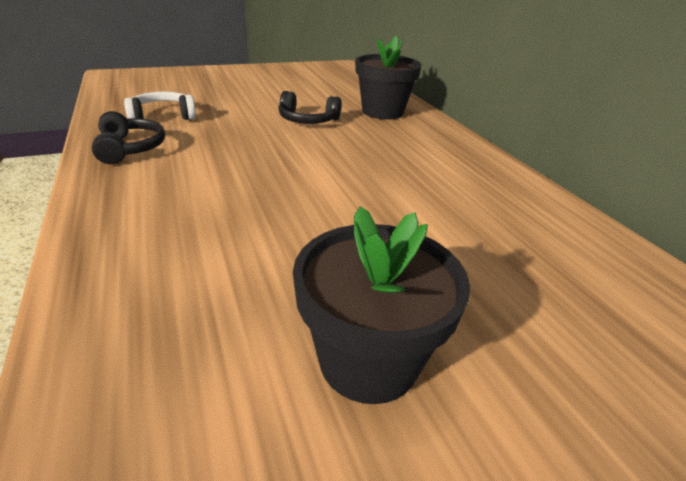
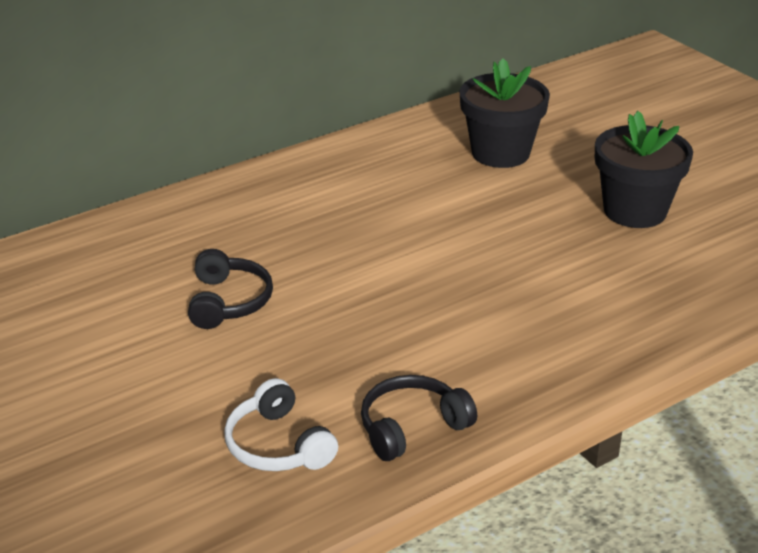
camera: 100 degrees left, 0 degrees up
black flower pot [355,36,422,120] -> black flower pot moved to [460,58,550,168]

